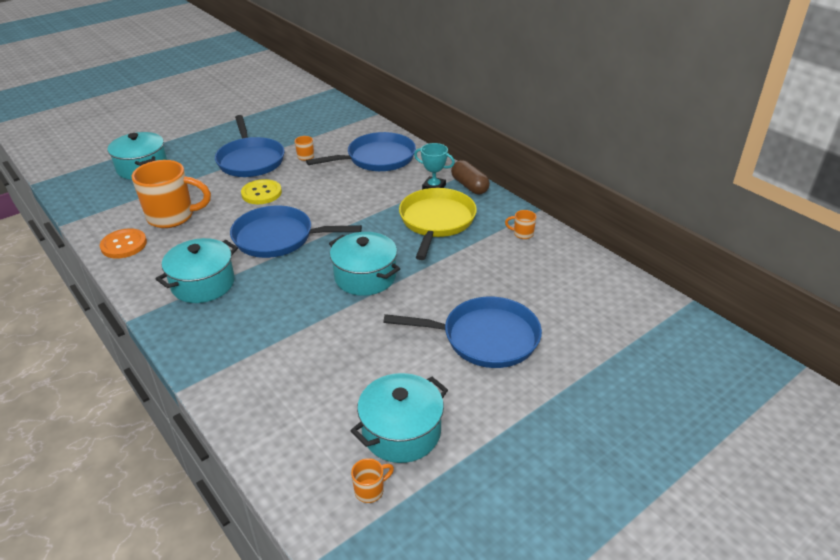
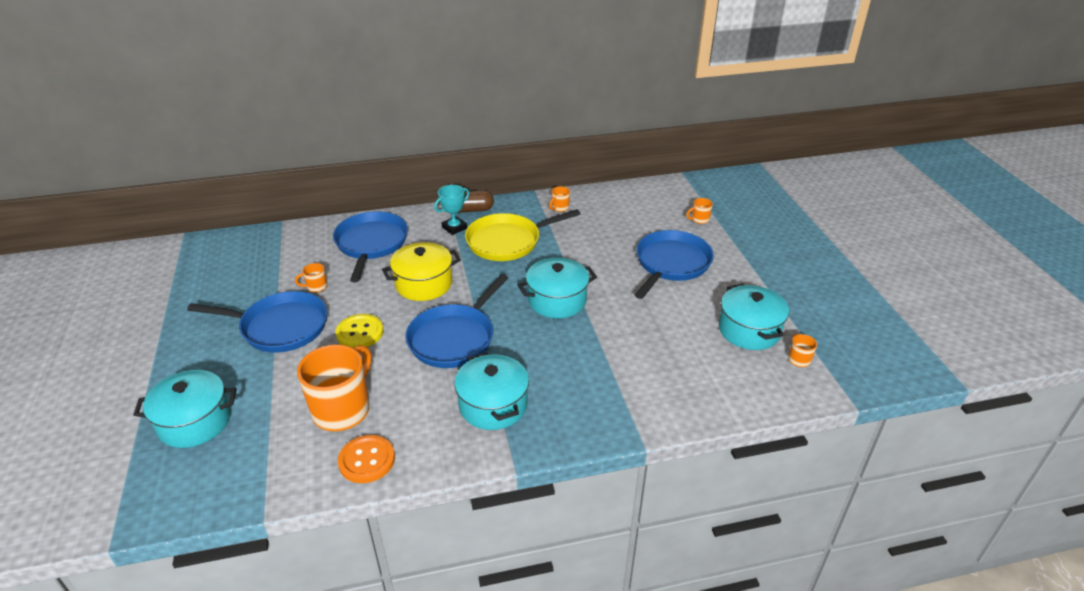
camera: 65 degrees left, 0 degrees up
yellow pan [399,188,477,260] -> yellow pan turned 60 degrees counterclockwise [465,209,580,261]
none -> yellow pot [382,242,461,301]
none -> orange mug [686,198,713,224]

